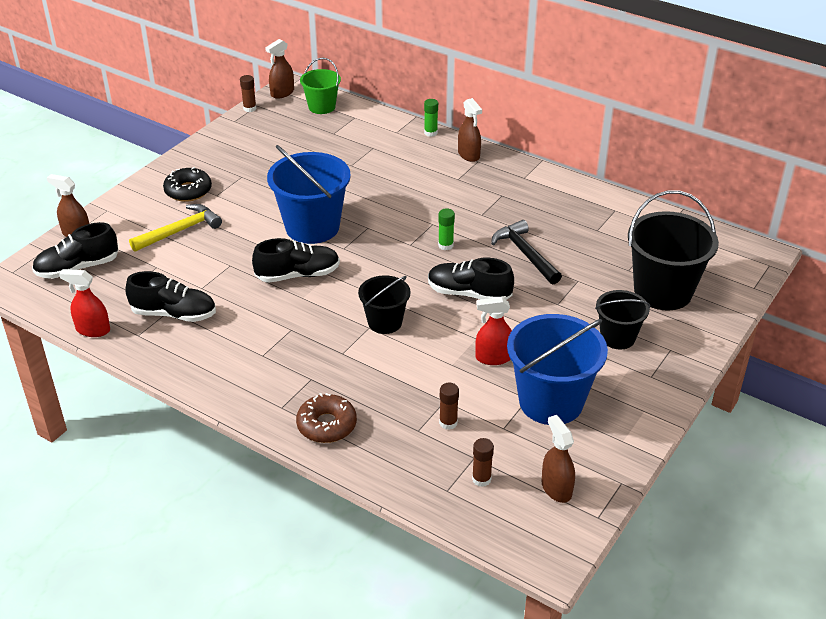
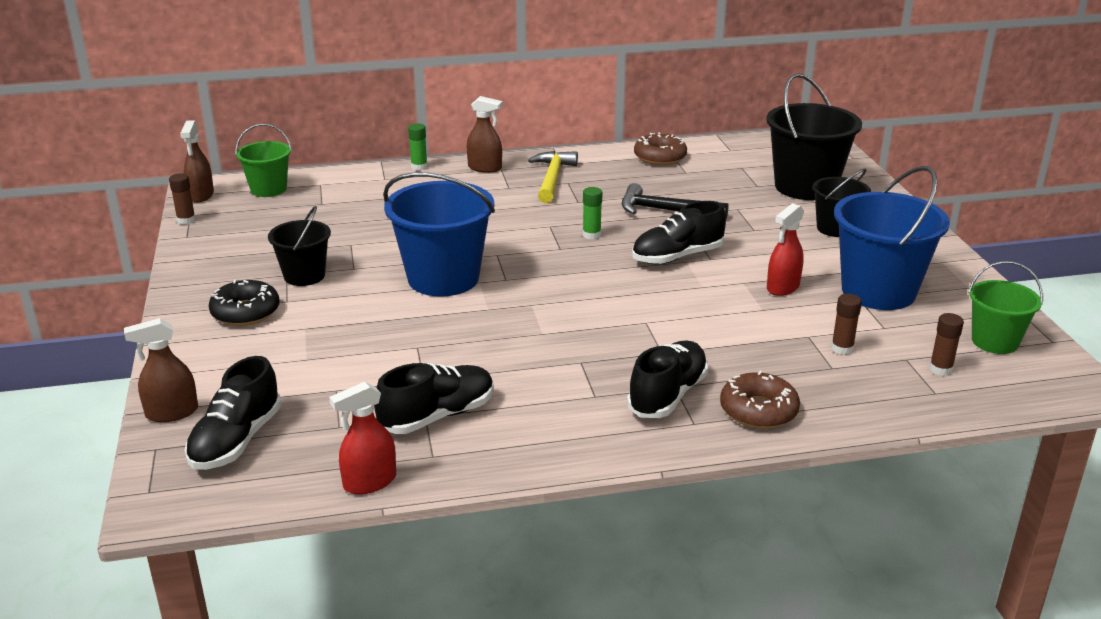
camera: 45 degrees left, 10 degrees down
yellow hammer [129,204,222,252] -> yellow hammer moved to [528,151,578,203]
black shoe [252,238,340,283] -> black shoe moved to [627,340,708,418]
black bucket [358,275,411,334] -> black bucket moved to [268,206,331,286]
brown spray bottle [542,415,575,503] -> green bucket [969,261,1043,354]
none -> brown donut [634,132,687,165]

